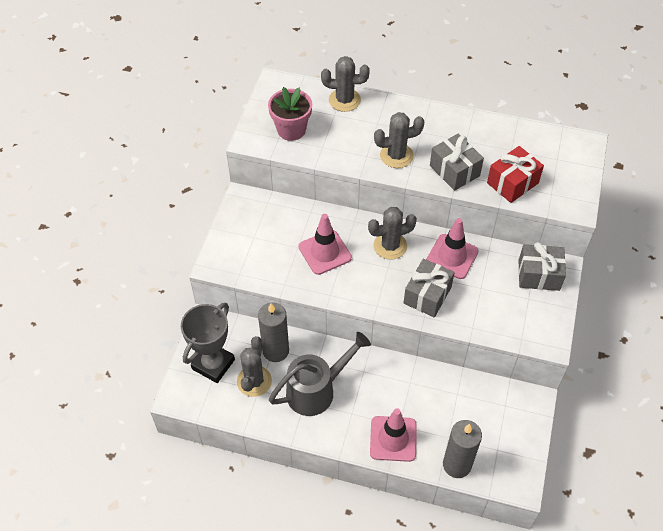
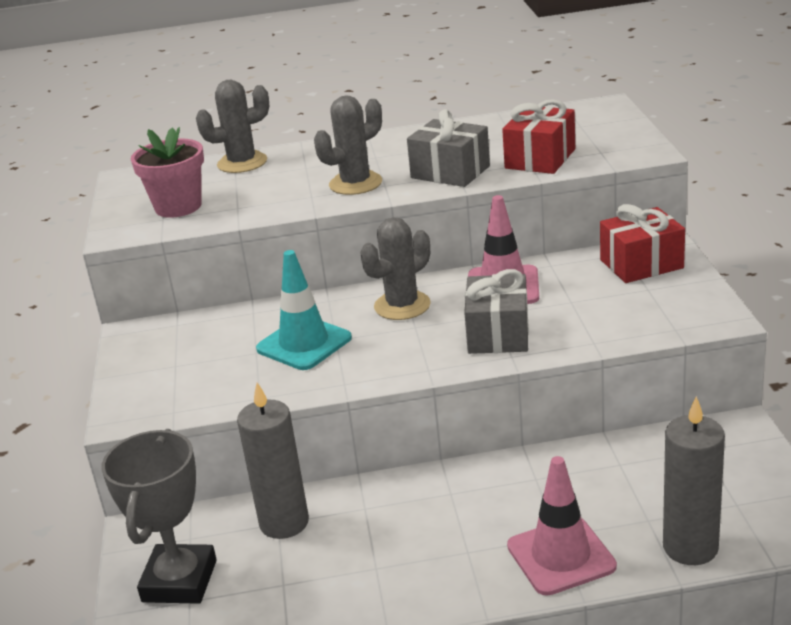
camera: 20 degrees left, 25 degrees down
grey cactus [237,336,272,397] -> none
grey watering can [269,332,371,416] -> none
pink traffic cone [299,214,352,275] -> turquoise traffic cone [256,250,352,370]
grey gift [518,242,566,291] -> red gift [600,204,685,283]

